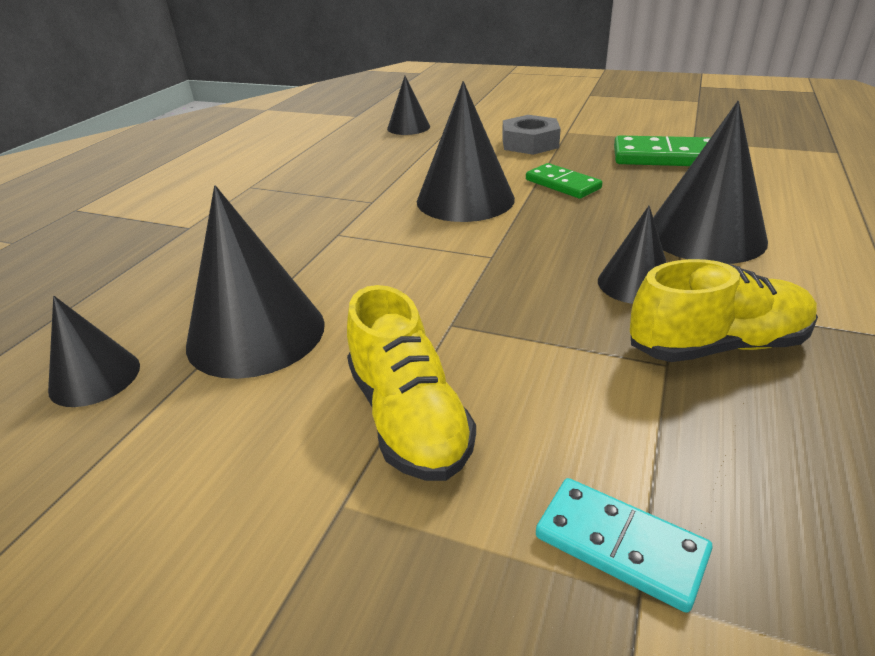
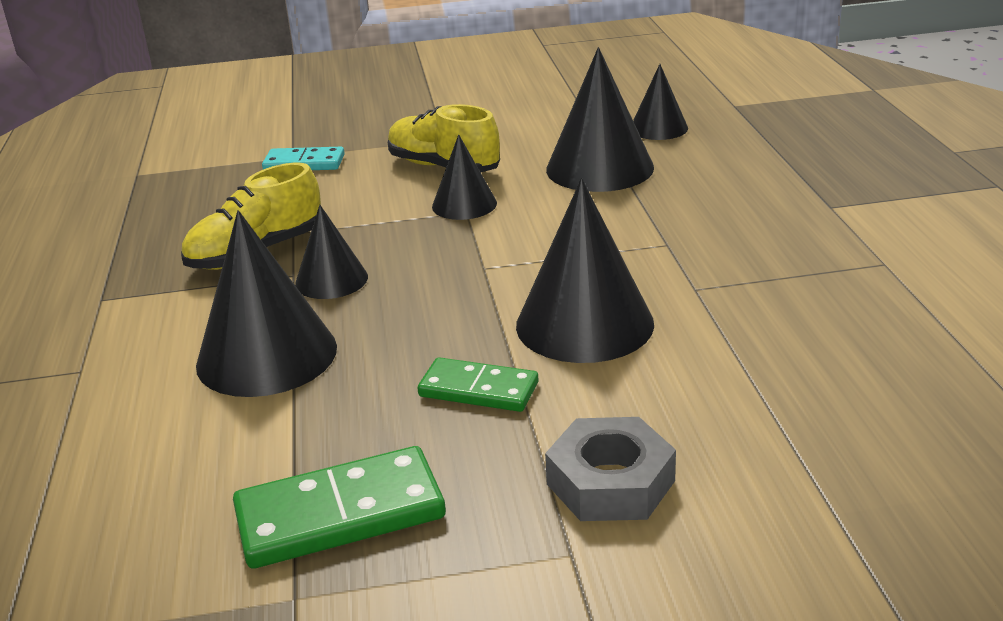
camera: 150 degrees right, 5 degrees down
black cone [387,76,430,135] -> black cone moved to [432,134,497,220]

